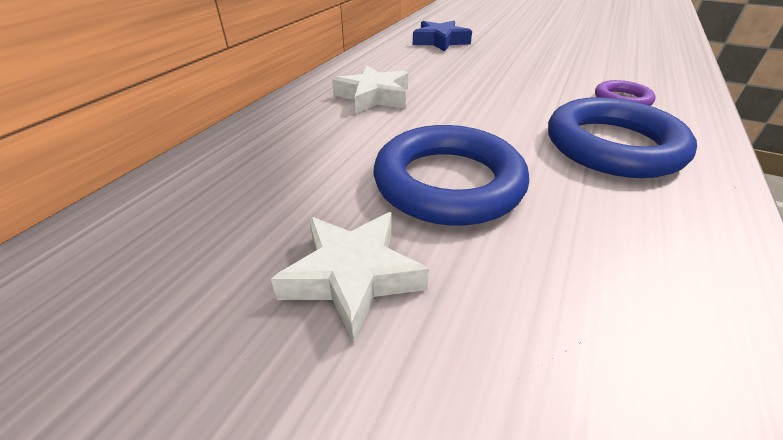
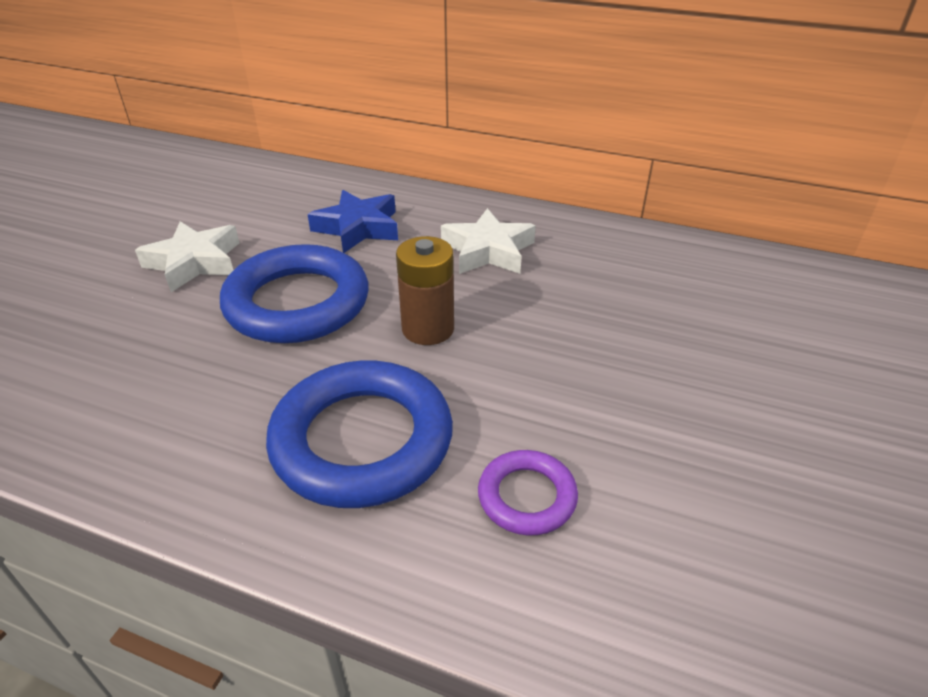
camera: 85 degrees right, 0 degrees up
blue star [413,21,472,52] -> blue star moved to [307,190,398,253]
none -> brown battery [396,236,454,345]

